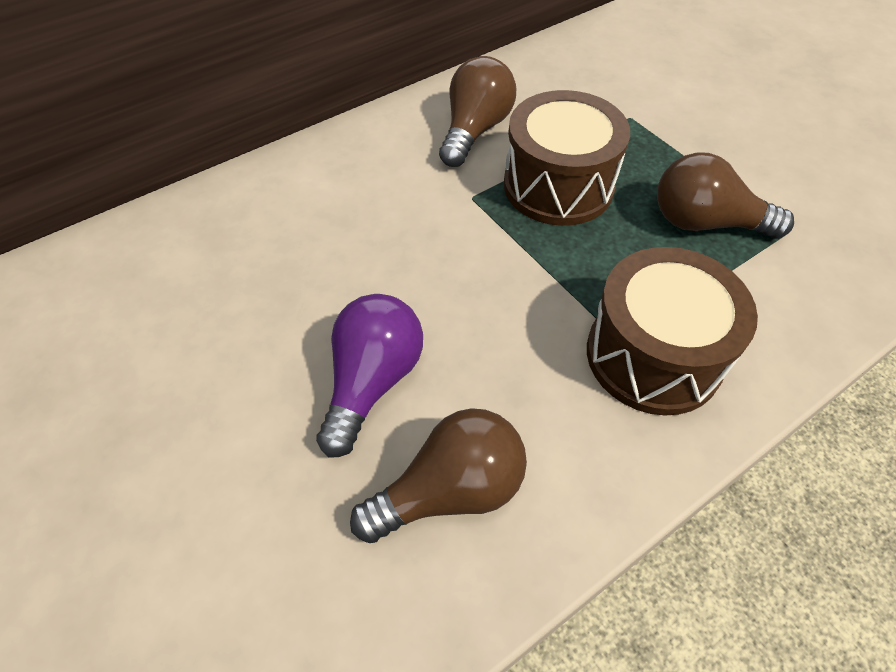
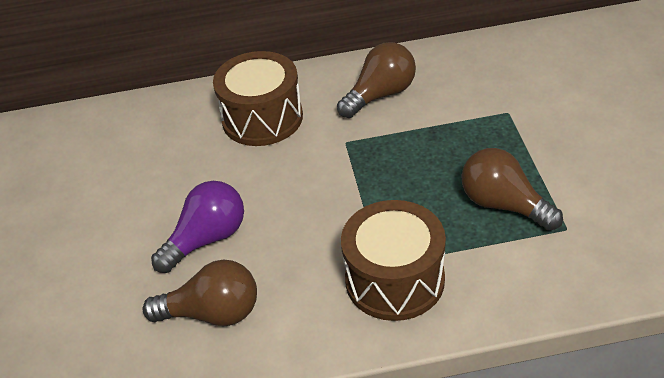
camera: 30 degrees right, 10 degrees down
brown drum [504,90,630,226] -> brown drum moved to [213,51,303,146]

